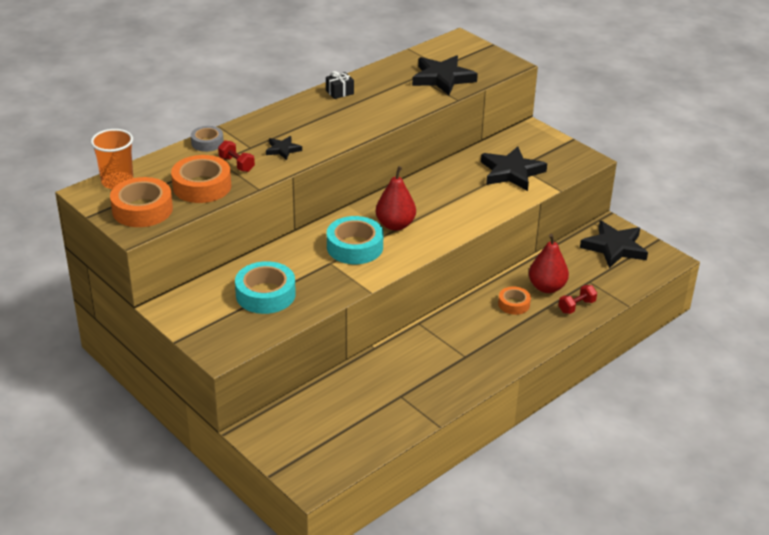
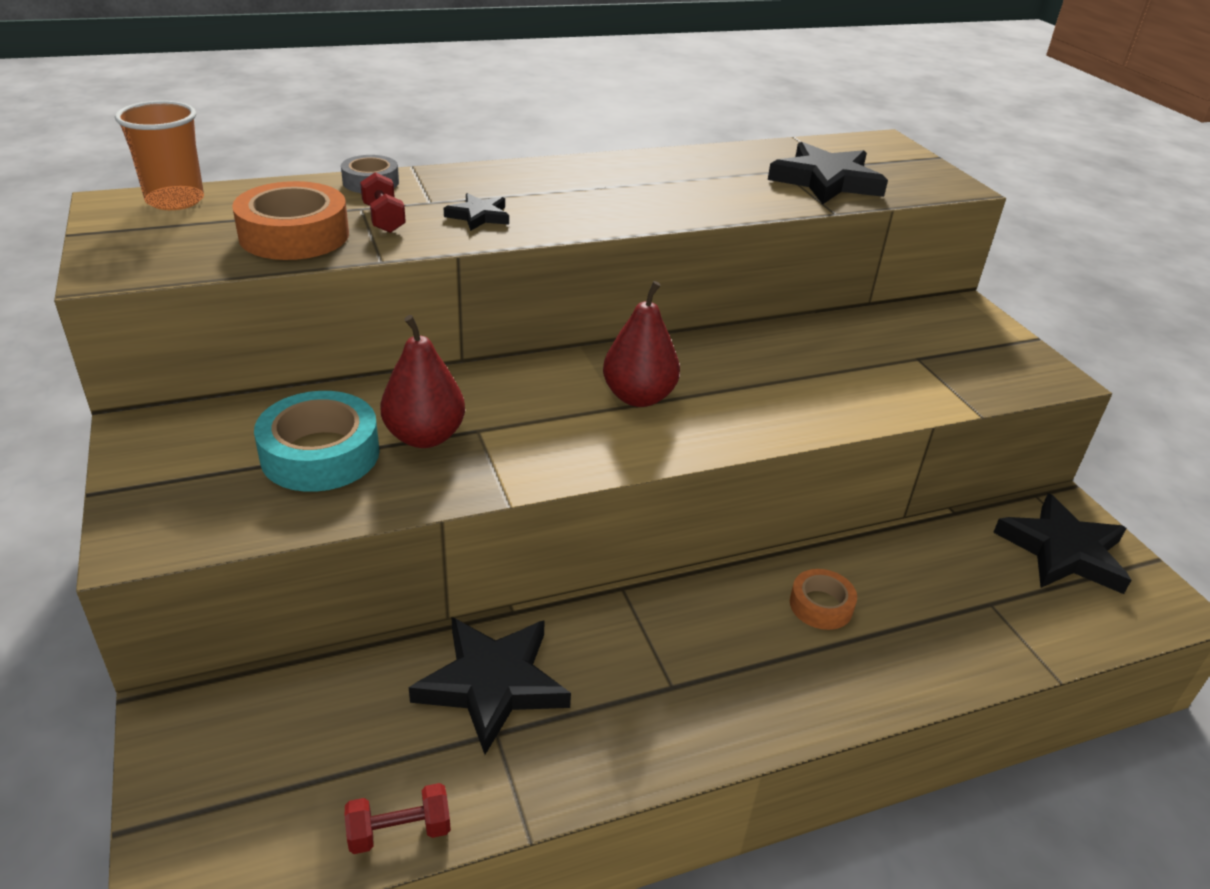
camera: 20 degrees right, 0 degrees up
orange tape [110,177,173,227] -> none
black gift [326,71,354,99] -> none
turquoise tape [327,216,383,264] -> none
black star [481,146,547,191] -> black star moved to [409,617,571,754]
red pear [529,234,569,293] -> red pear moved to [380,315,465,448]
red dumbbell [559,285,597,314] -> red dumbbell moved to [345,783,451,854]

